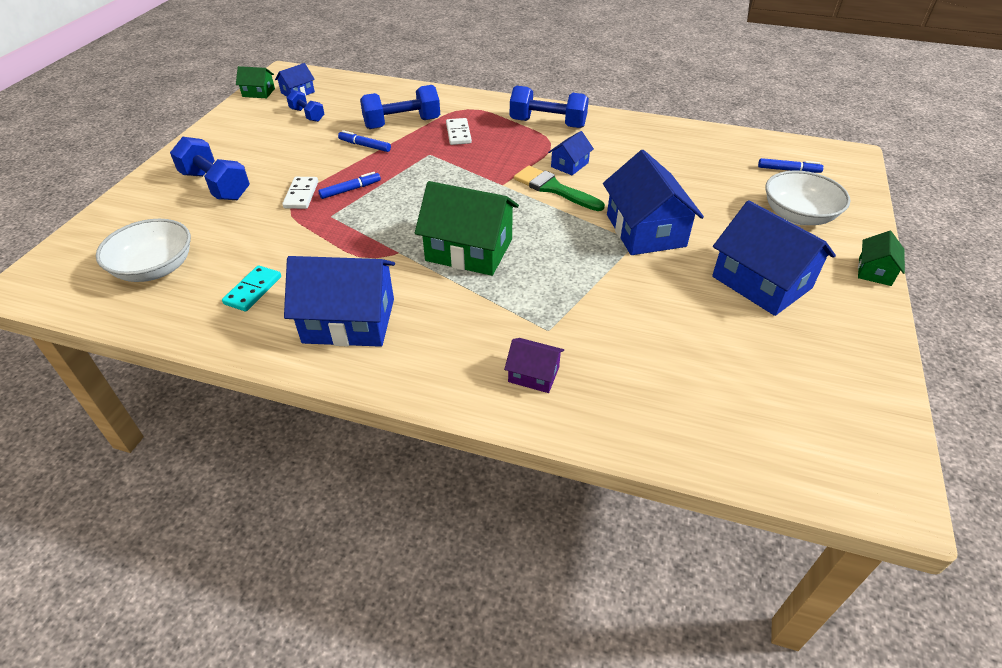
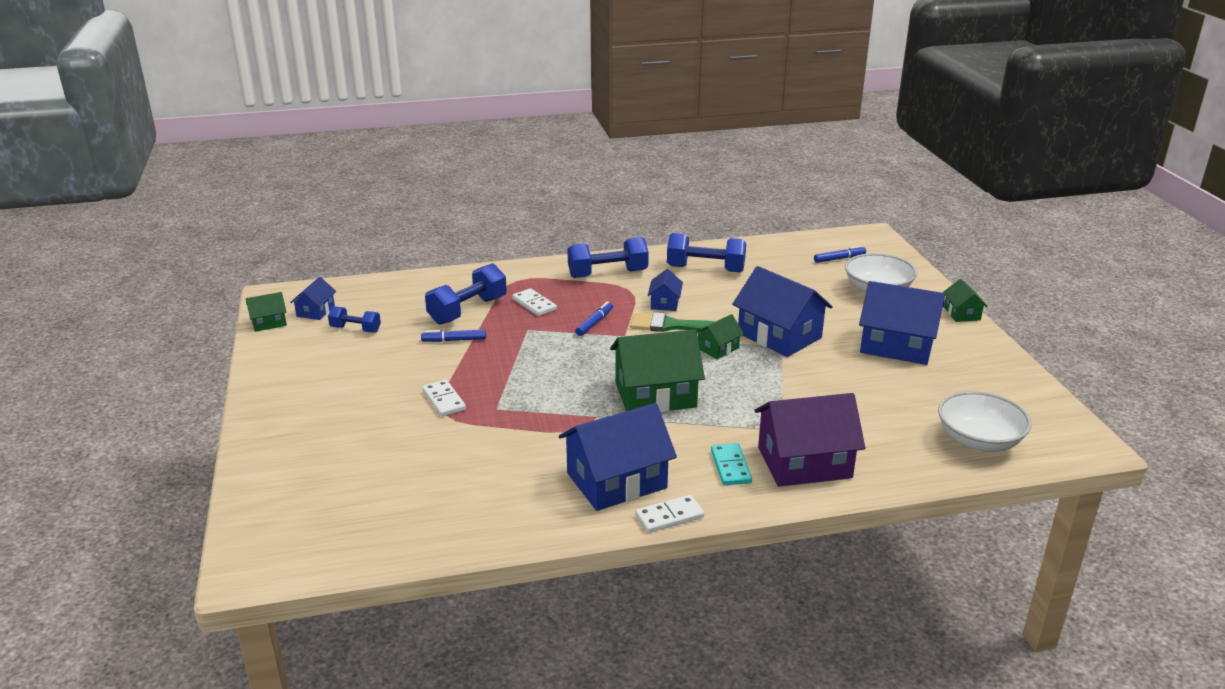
camera: 30 degrees left, 15 degrees down
white bowl [96,219,191,282] -> white bowl moved to [938,391,1032,452]
blue dumbbell [170,137,250,200] -> blue dumbbell moved to [667,233,746,272]
turquoise domino [222,265,281,311] -> turquoise domino moved to [711,443,752,485]
blue marker [318,172,381,199] -> blue marker moved to [575,301,613,336]
purple house [504,338,564,393] -> purple house [754,393,865,487], size x2.02
none -> white domino [635,495,704,533]
none -> green house [697,314,744,359]

